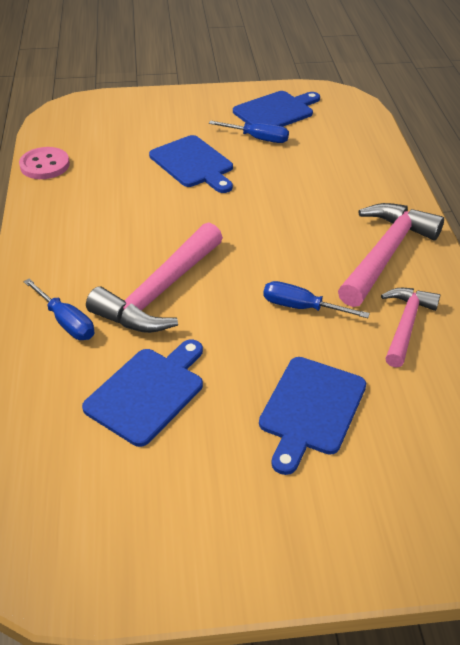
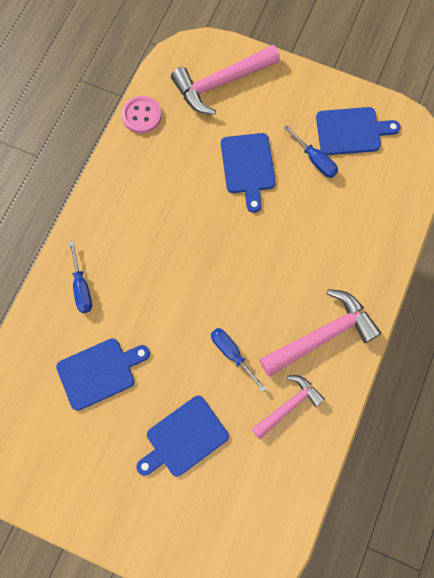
camera: 30 degrees right, 30 degrees up
pink hammer [86,222,223,333] -> pink hammer moved to [171,45,280,115]

